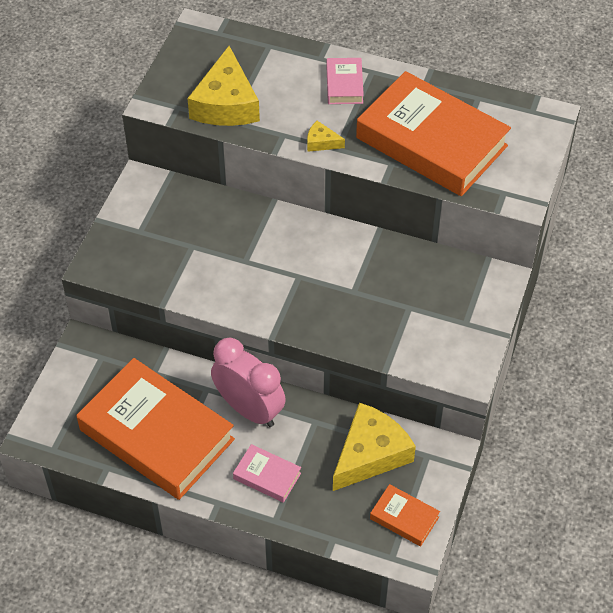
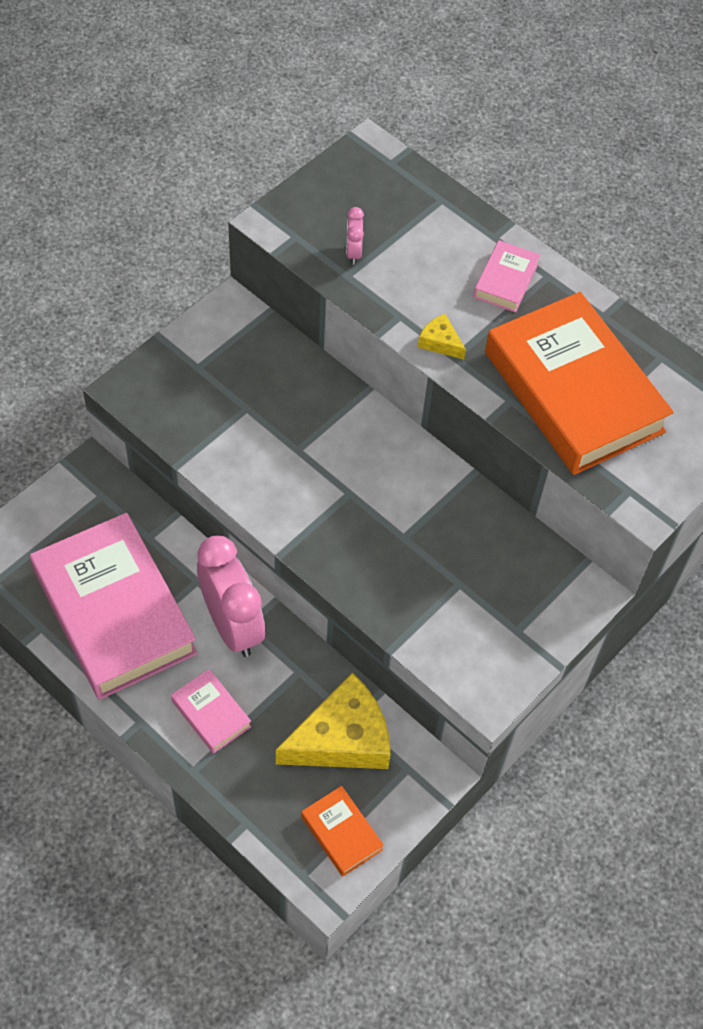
camera: 20 degrees right, 5 degrees up
orange book [76,358,235,500] -> pink book [30,513,198,700]
yellow cheese [187,46,260,126] -> pink clock [346,207,364,265]

